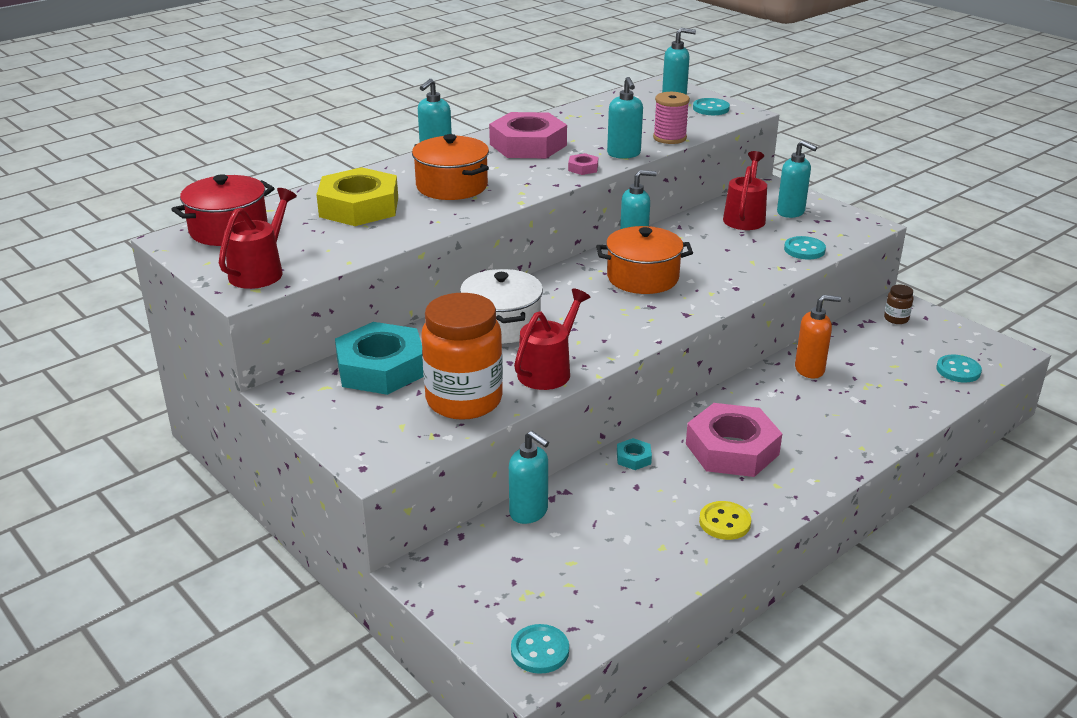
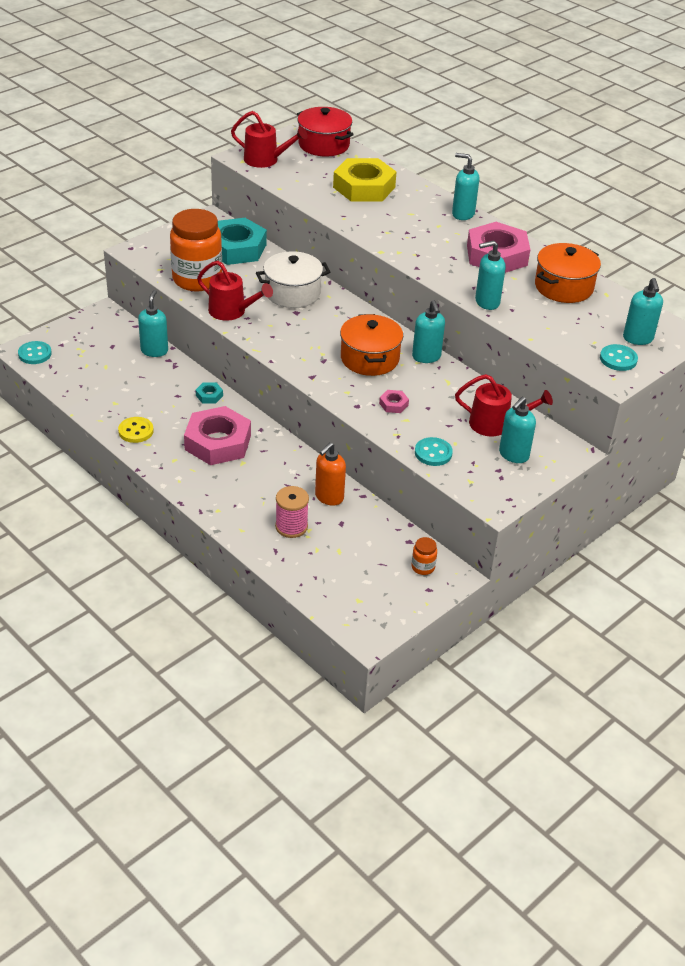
camera: 85 degrees right, 10 degrees up
orange pot [412,134,489,200] -> orange pot moved to [535,243,601,303]
turquoise soap dispenser [509,431,549,524] -> turquoise soap dispenser turned 150 degrees clockwise [138,290,168,357]
pink nut [568,153,598,175] -> pink nut moved to [379,390,409,413]
pink spool [653,92,690,144] -> pink spool moved to [275,486,309,538]
orange soap dispenser [795,295,841,379] -> orange soap dispenser turned 45 degrees clockwise [315,442,346,506]
brown jar [884,285,914,324] -> orange jar [412,537,437,575]
turquoise button [936,355,982,383] -> none

